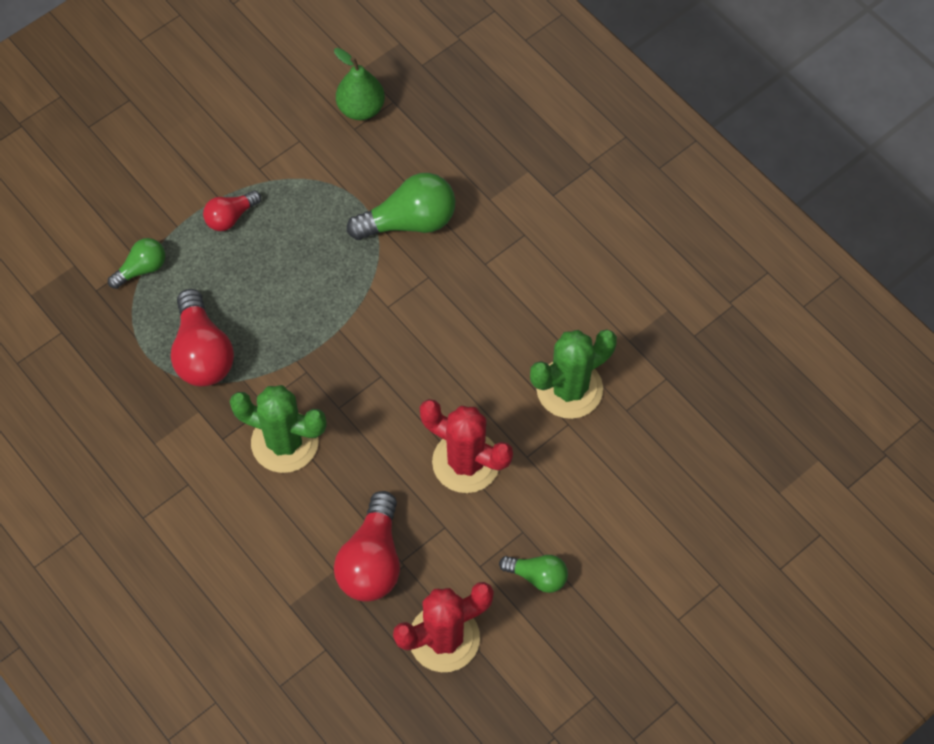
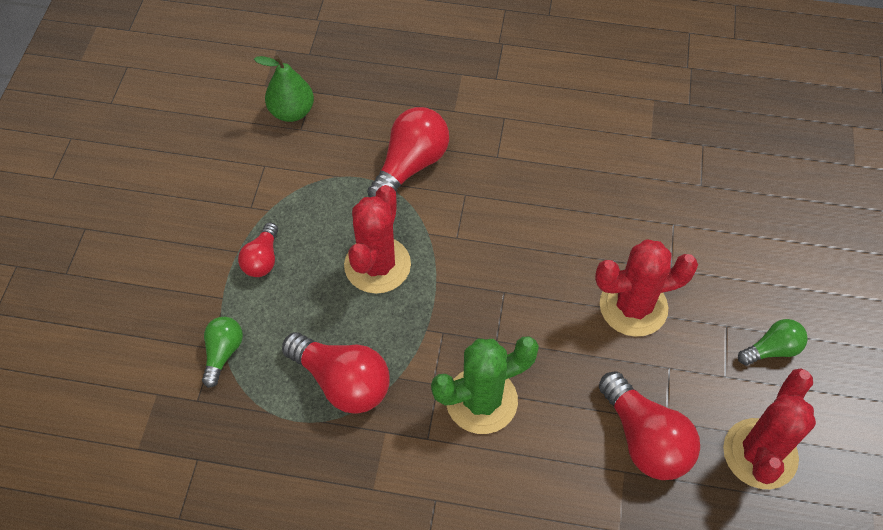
camera: 40 degrees left, 5 degrees down
green light bulb [347,173,455,240] -> red light bulb [367,107,449,197]
green cactus [530,329,617,419] -> none
none -> red cactus [344,185,411,294]

